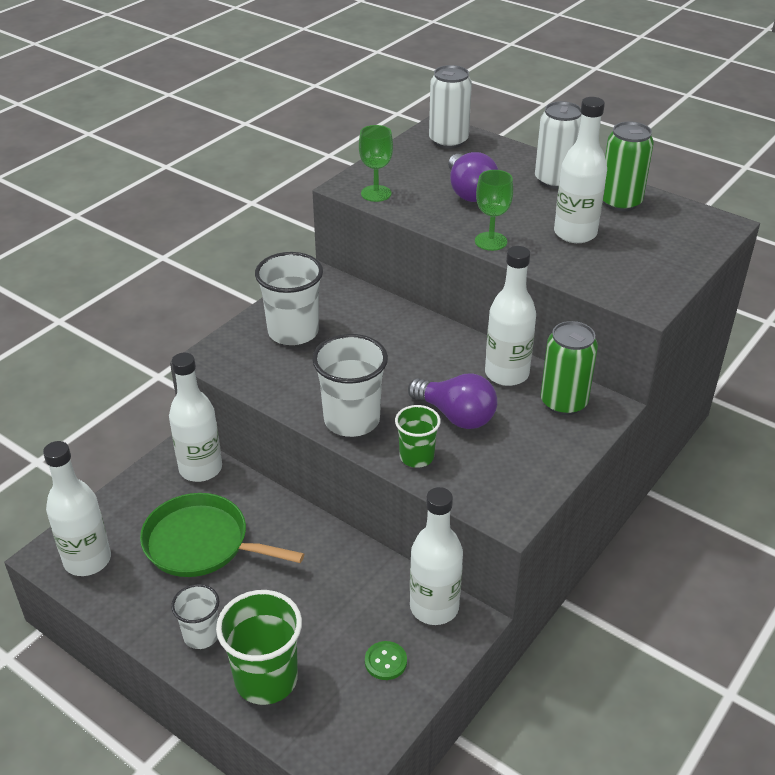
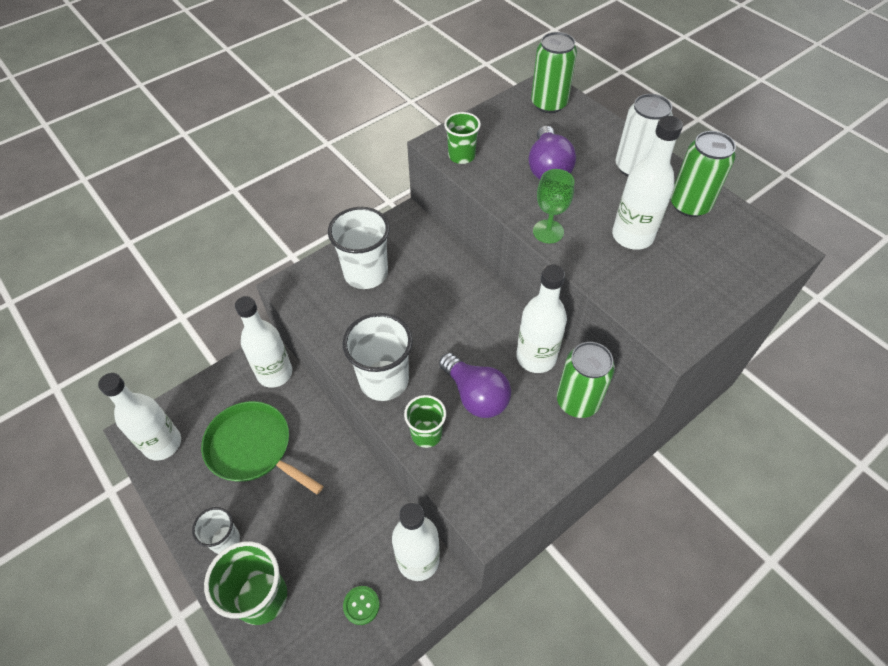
camera: 15 degrees right, 15 degrees up
green goblet [359,125,393,202] -> green cup [444,112,481,164]
white can [429,65,472,149] -> green can [531,32,577,113]

